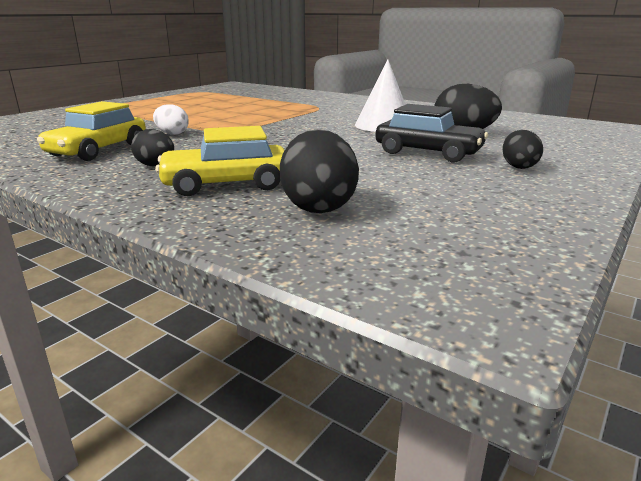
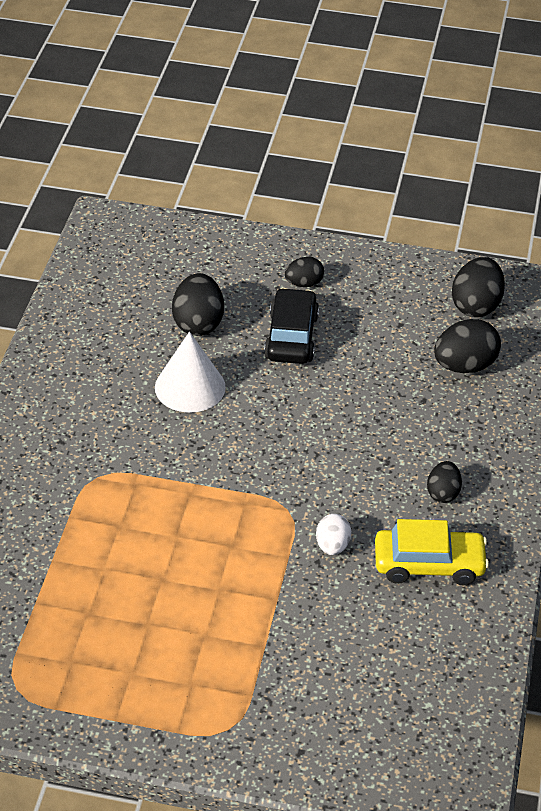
camera: 115 degrees left, 20 degrees up
yellow car [155,126,285,196] -> none
none -> black egg [452,257,505,317]

